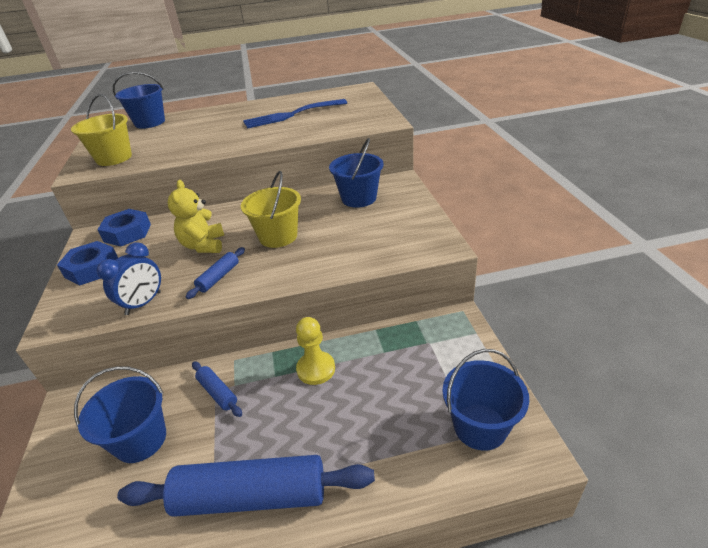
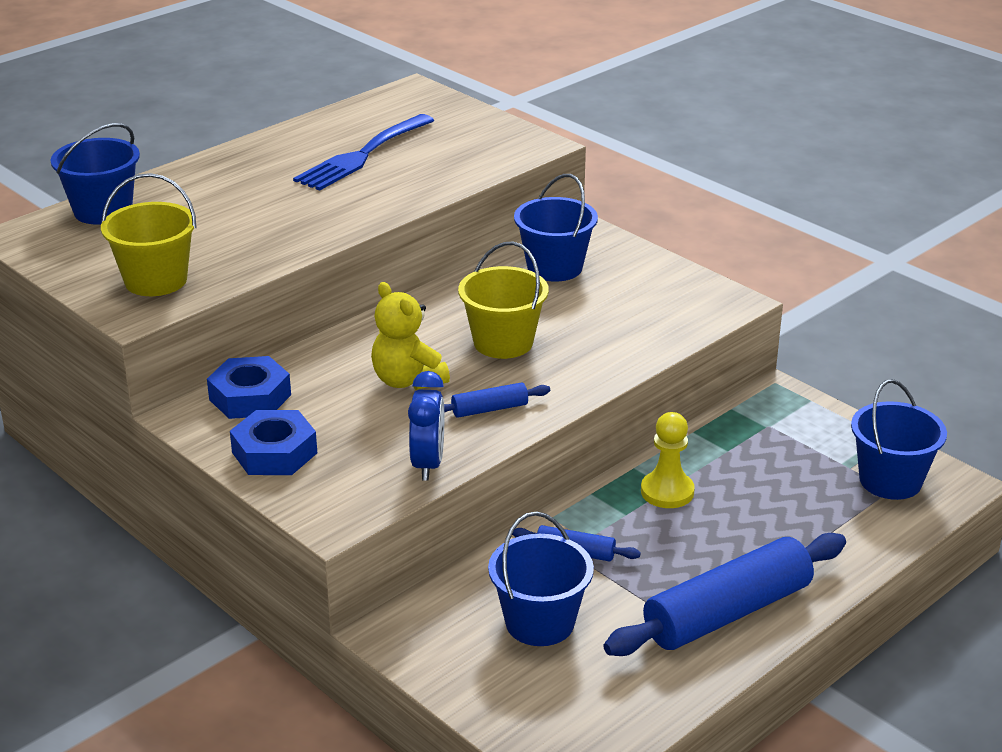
camera: 35 degrees left, 5 degrees down
blue rolling pin [186,247,245,299] -> blue rolling pin turned 75 degrees clockwise [444,382,550,418]

